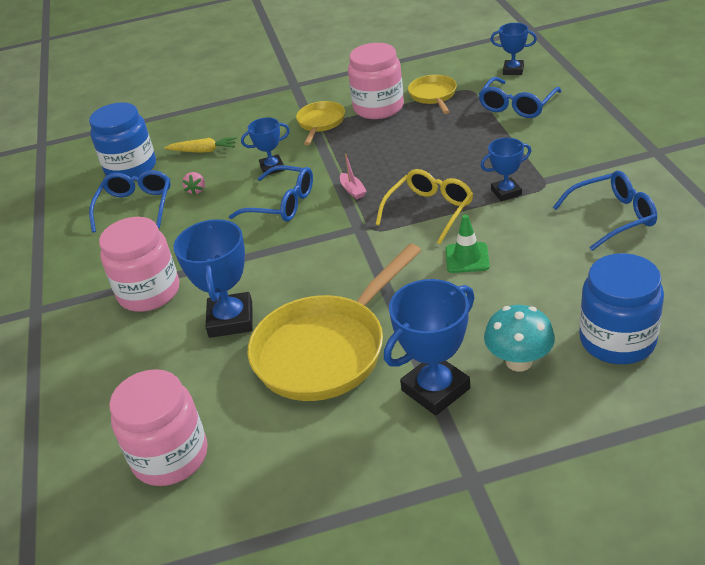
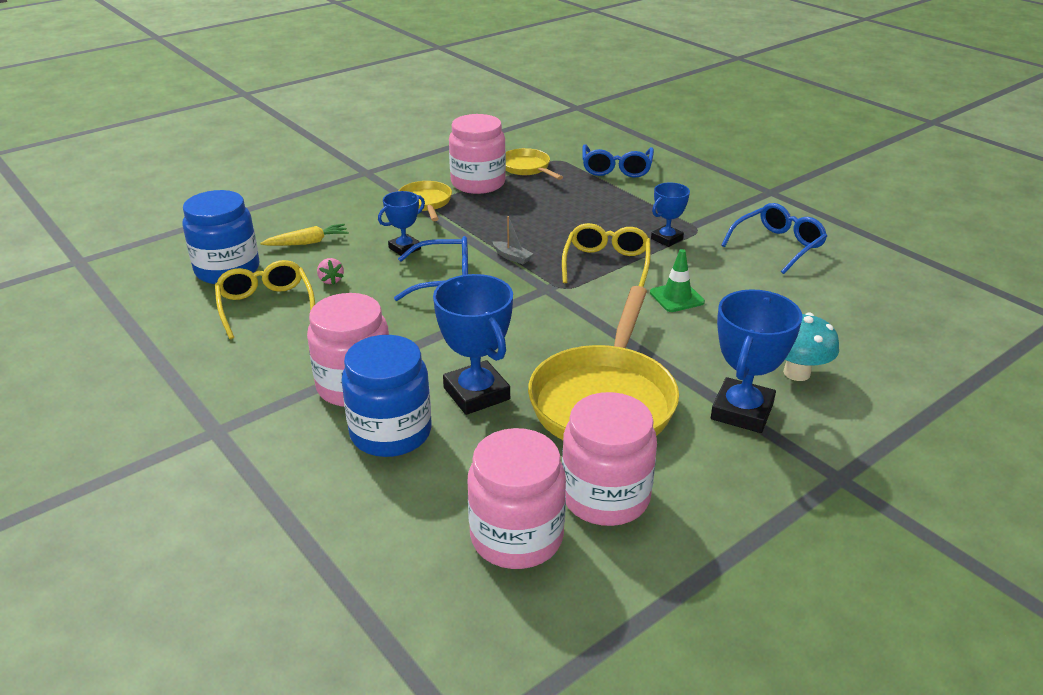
camera: 30 degrees left, 5 degrees down
blue glasses [89,170,171,233] -> yellow glasses [215,260,315,339]
pink boat [340,154,367,199] -> grey boat [493,216,533,264]
blue trophy [490,23,537,75] -> none
blue jar [579,253,664,364] -> blue jar moved to [341,335,431,457]
none -> pink jar [562,392,657,526]

